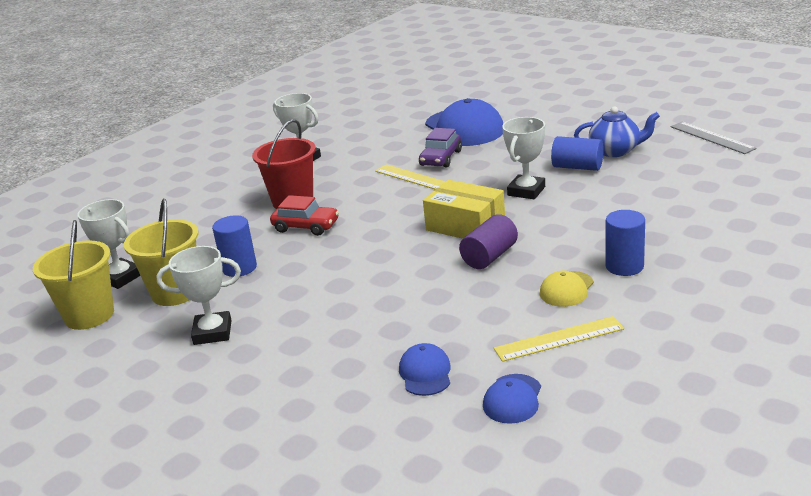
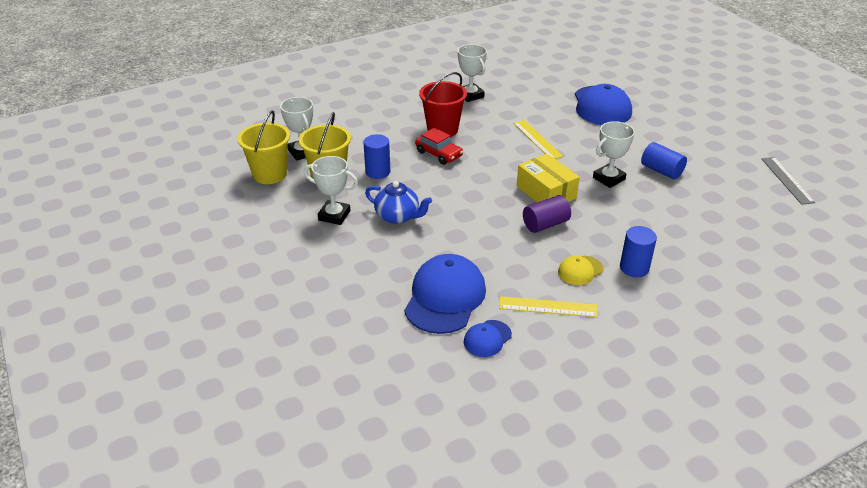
camera: 20 degrees right, 10 degrees up
blue cap [399,343,451,396] -> blue cap [404,254,486,334], size x2.01
purple car [419,128,462,168] -> none
blue teapot [574,106,660,157] -> blue teapot moved to [365,181,432,224]

